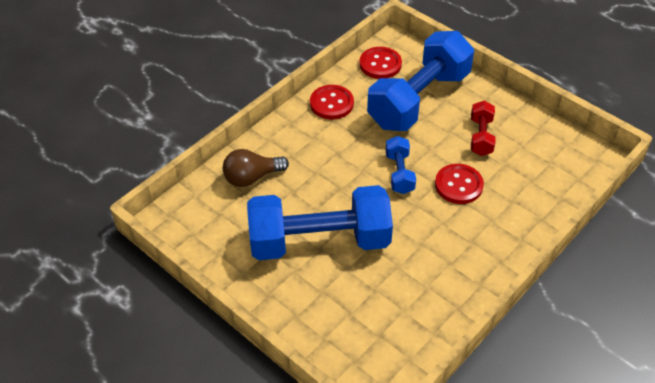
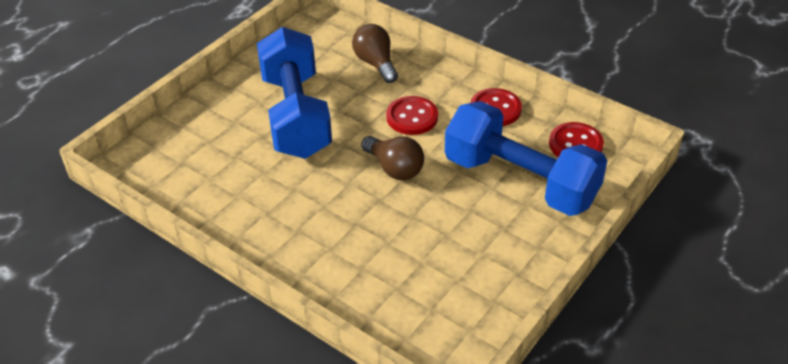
camera: 85 degrees right, 5 degrees down
blue dumbbell [385,136,416,194] -> brown light bulb [361,136,424,180]
red button [435,164,484,204] -> red button moved to [386,96,438,135]
red dumbbell [471,101,495,156] -> none

